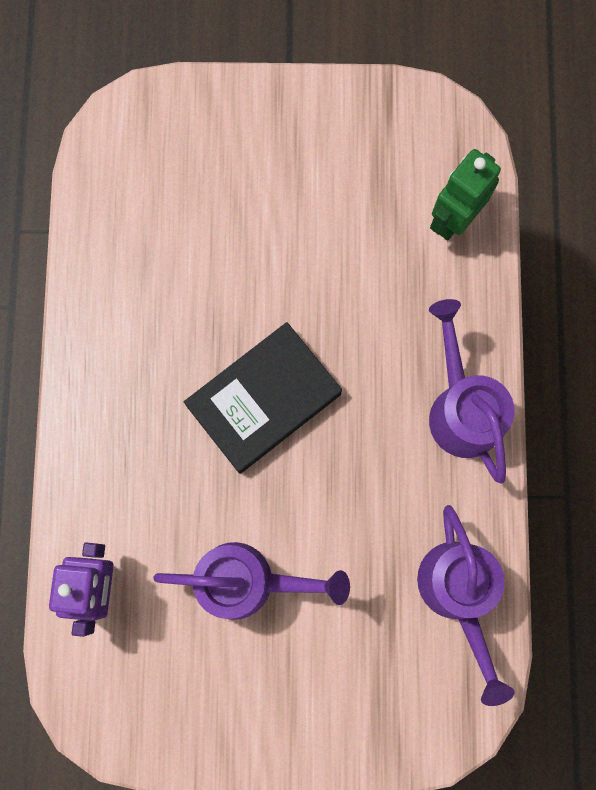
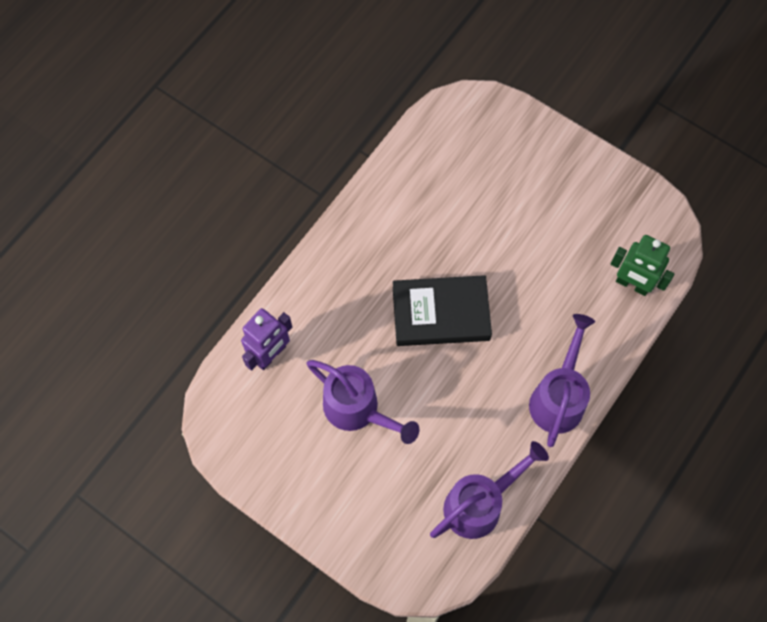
camera: 35 degrees right, 10 degrees down
purple watering can [417,505,515,706] -> purple watering can turned 150 degrees counterclockwise [430,441,549,539]
green robot [430,149,501,240] -> green robot turned 135 degrees counterclockwise [610,235,674,296]

